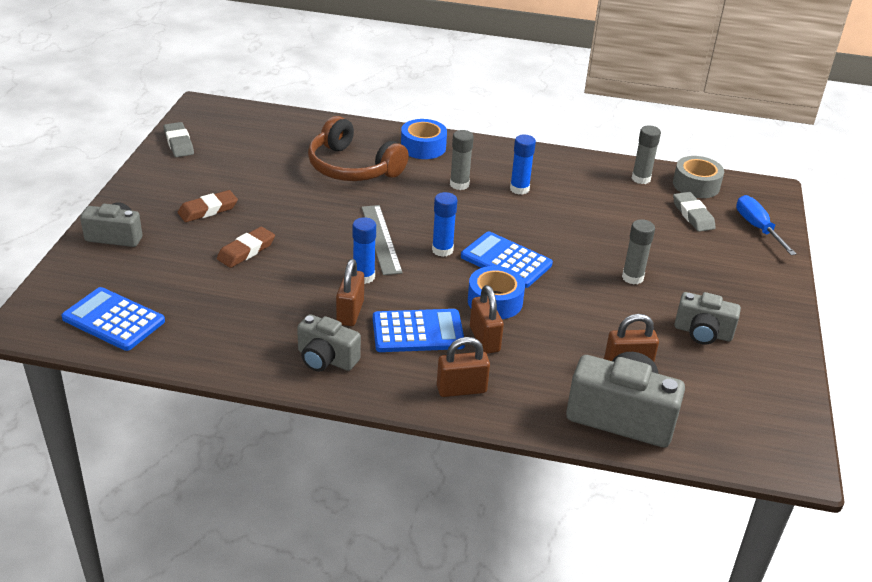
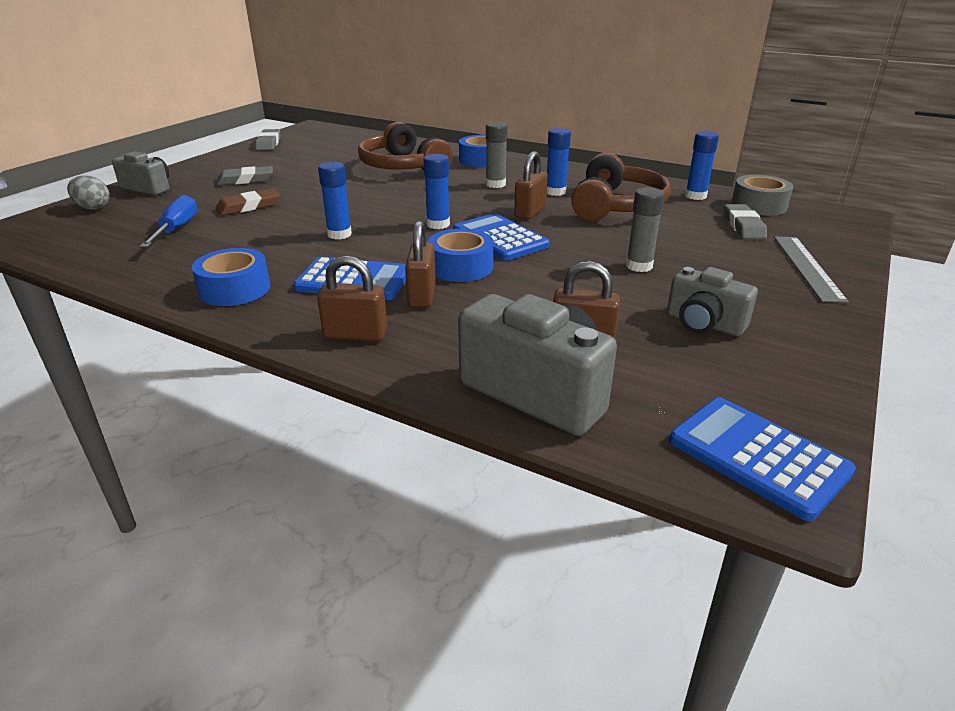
camera: 20 degrees right, 5 degrees down
blue calculator [61,287,165,351] -> blue calculator moved to [669,397,856,521]
brown eraser [178,190,238,222] -> grey eraser [217,166,273,185]
grey camera [297,314,361,372] -> blue tape [192,248,270,306]
brown padlock [336,259,364,326] -> brown padlock moved to [514,151,548,220]
grey ruler [361,205,403,275] -> grey ruler moved to [774,236,849,303]
grey glue stick [632,125,661,184] -> blue glue stick [685,131,719,200]
blue screwdriver [736,195,797,255] -> blue screwdriver moved to [140,195,197,248]
none -> grey egg [67,175,110,210]
none -> brown headphones [571,153,671,221]

